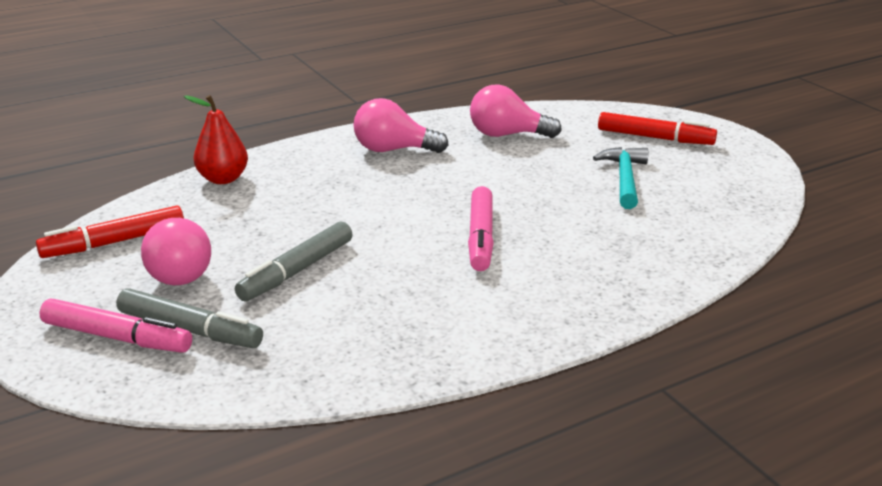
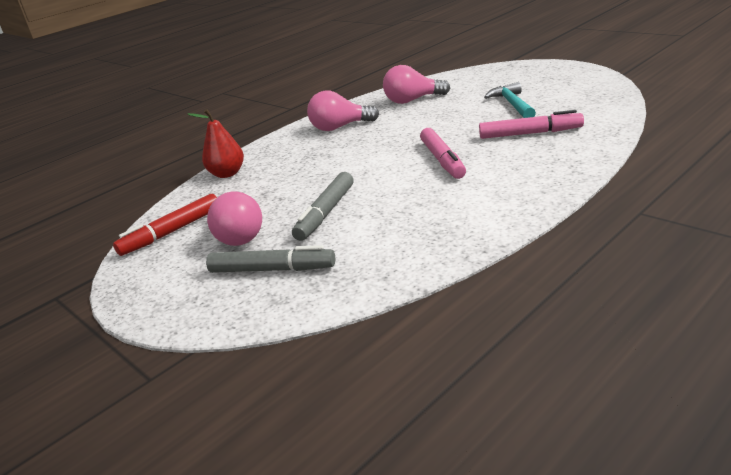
camera: 10 degrees left, 0 degrees up
pink marker [39,299,192,353] -> pink marker moved to [479,110,584,139]
red marker [598,112,717,145] -> none

